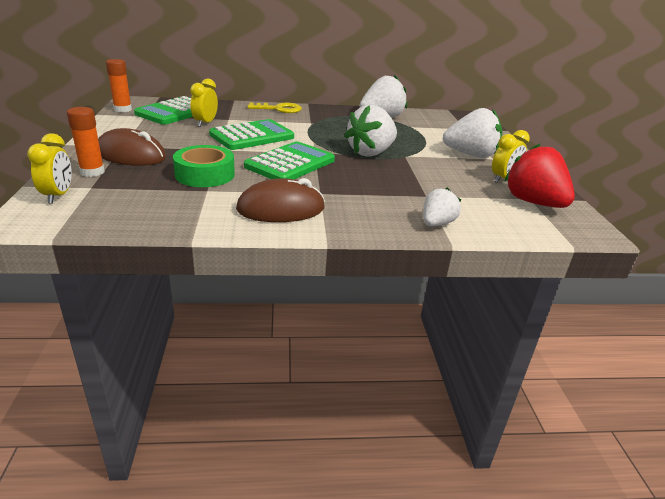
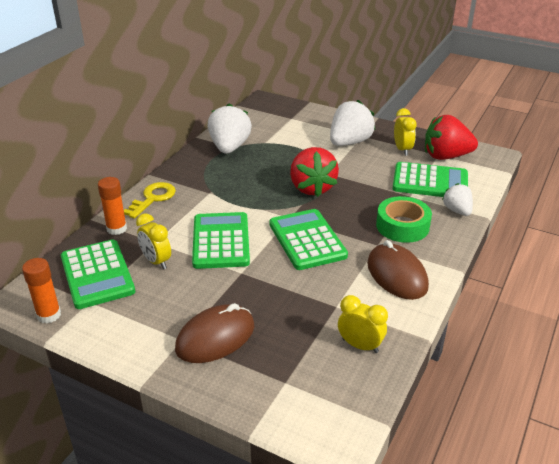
camera: 55 degrees left, 5 degrees up
yellow clock [27,133,72,204] -> yellow clock moved to [338,295,388,353]
orange glue stick [67,107,105,177] -> orange glue stick moved to [98,177,127,235]
green tape [173,145,235,187] -> green tape moved to [376,196,432,243]
brown mouse [236,178,325,222] -> brown mouse turned 45 degrees counterclockwise [367,240,429,300]
white strawberry [344,105,397,157] -> red strawberry [290,147,339,197]
none -> green calculator [392,162,468,197]

